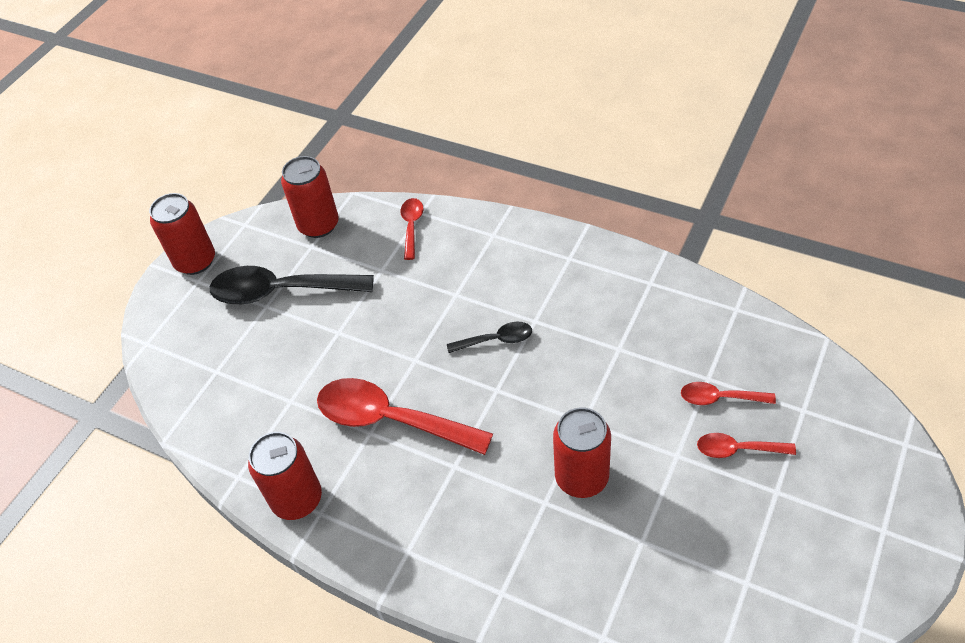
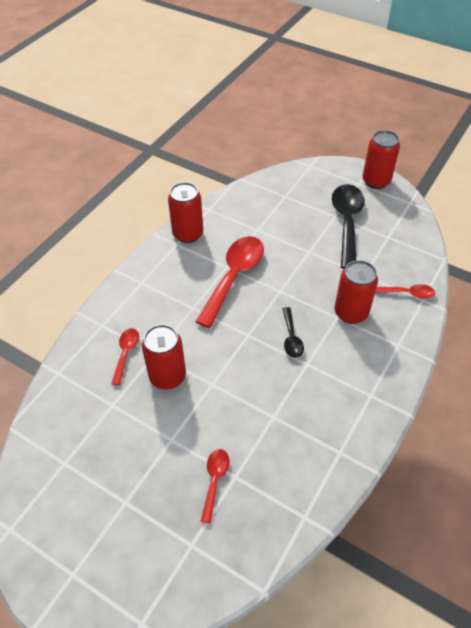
camera: 90 degrees right, 0 degrees up
red can [281,156,339,238] -> red can moved to [335,260,378,324]
red spoon [697,433,796,458] -> red spoon moved to [111,328,139,386]

